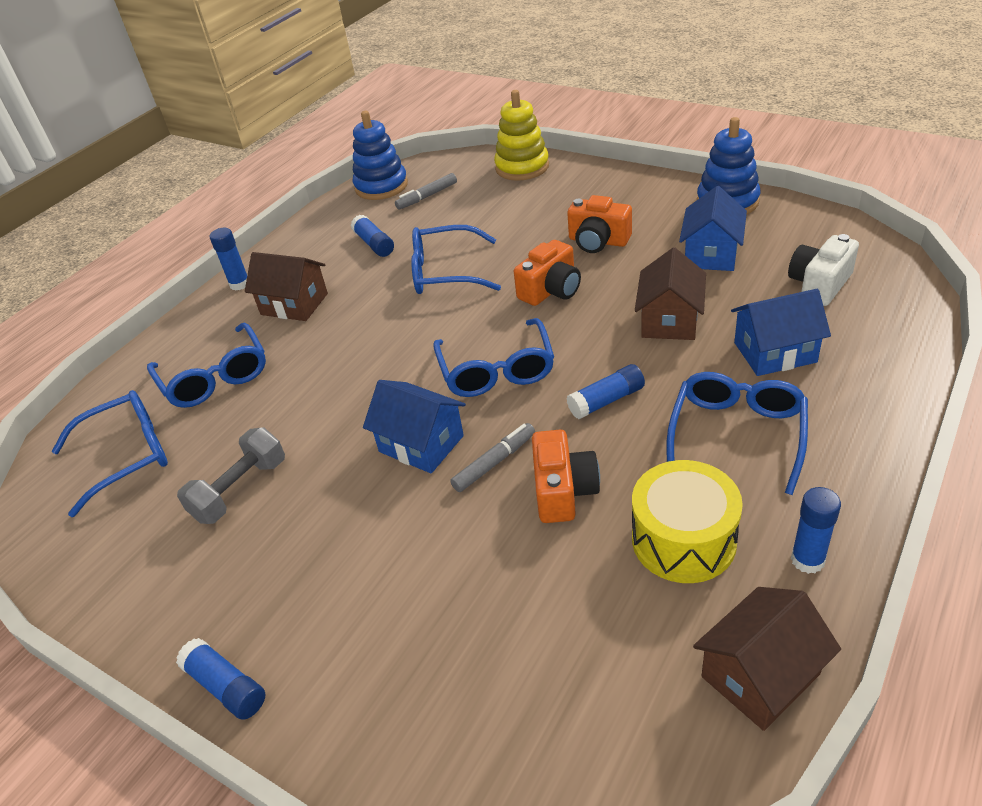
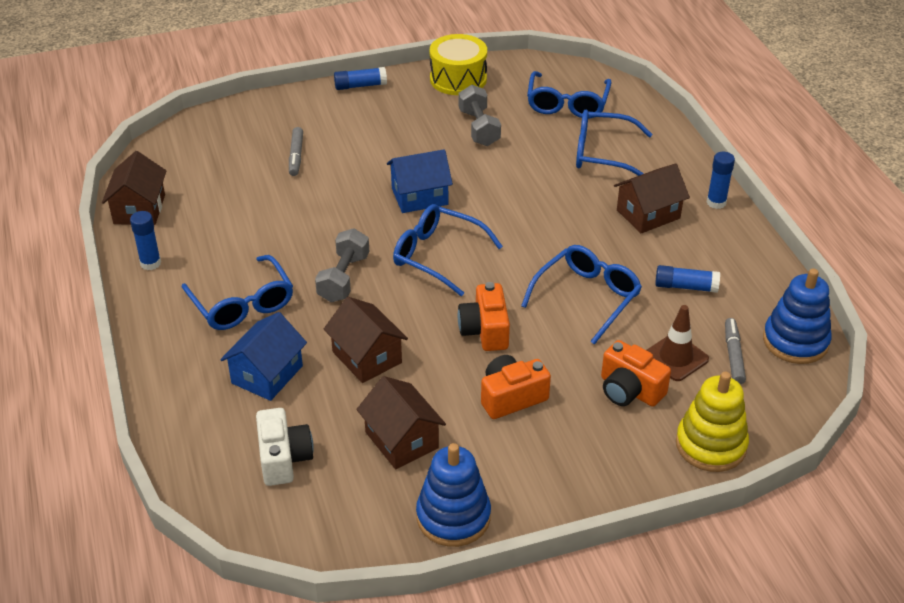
camera: 125 degrees right, 0 degrees up
grey marker [450,423,535,492] -> grey marker moved to [289,127,303,176]
orange camera [532,430,600,523] -> orange camera moved to [601,340,671,407]
blue glue stick [566,364,645,419] -> grey dumbbell [315,228,370,302]
yellow drum [632,460,743,583] -> yellow drum moved to [430,34,487,95]
blue house [679,186,747,271] -> brown house [356,376,446,469]
none -> brown traffic cone [646,305,709,381]

